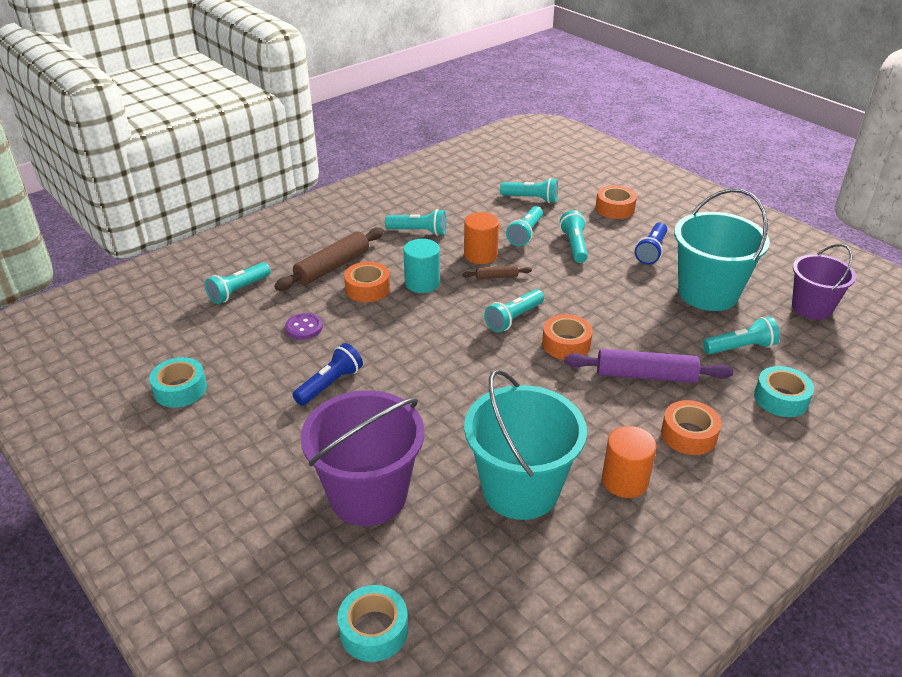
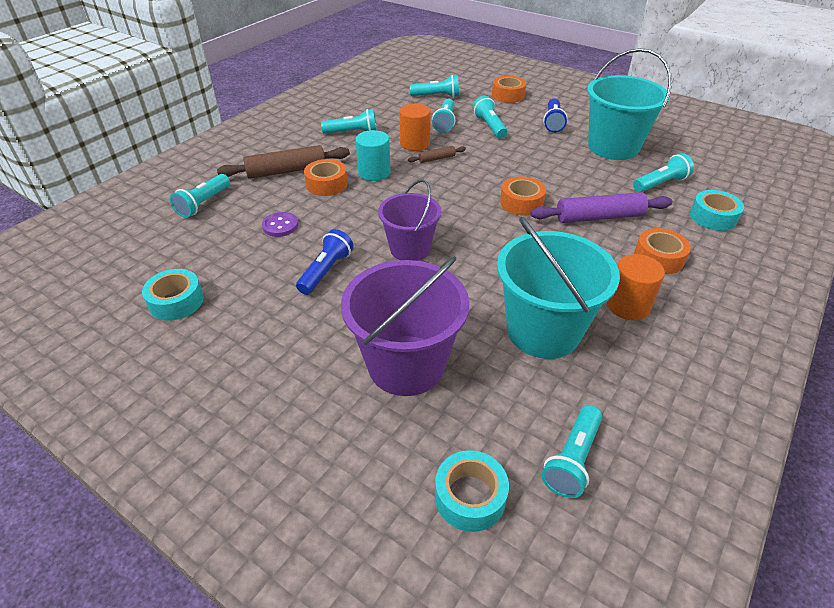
camera: 15 degrees left, 5 degrees up
brown rolling pin [274,227,384,291] -> brown rolling pin turned 45 degrees clockwise [217,145,350,179]
turquoise flashlight [484,289,544,332] -> turquoise flashlight moved to [542,405,602,498]
purple bucket [792,244,856,320] -> purple bucket moved to [378,179,442,261]

